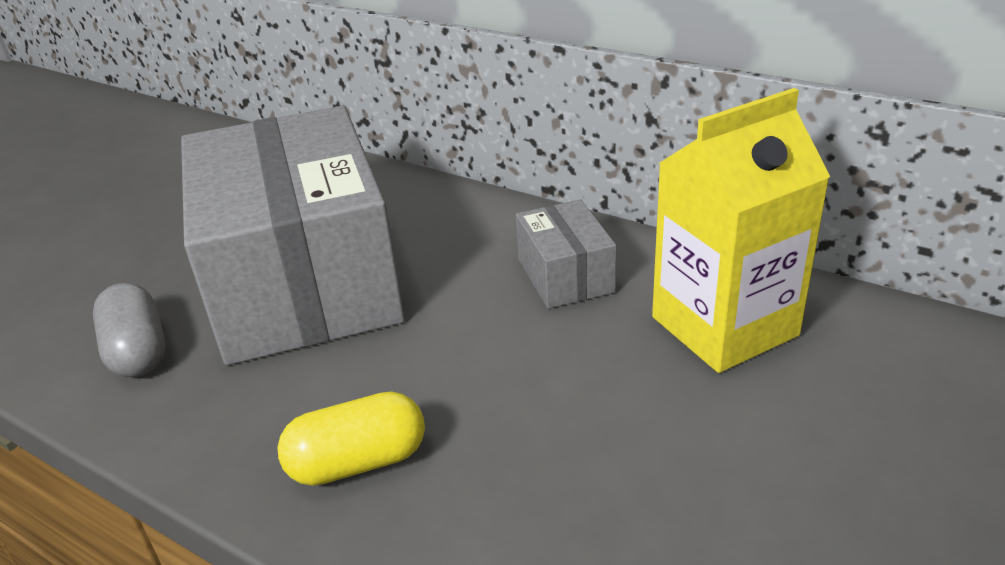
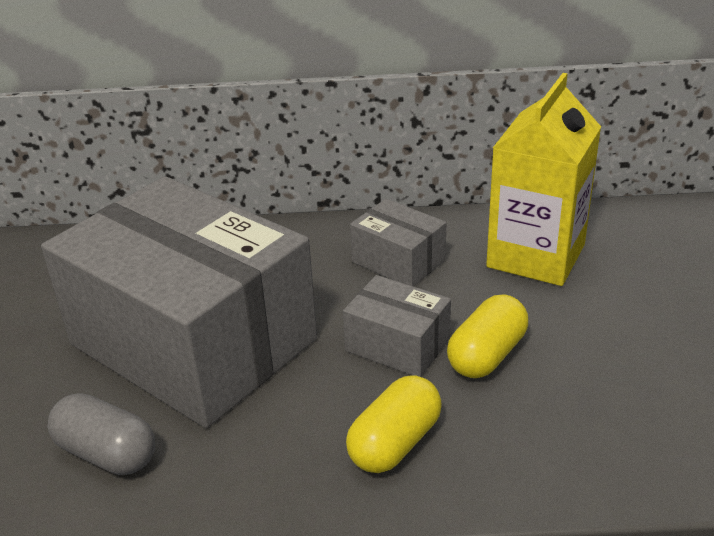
camera: 35 degrees left, 0 degrees up
none -> grey box [343,275,451,377]
none -> yellow capsule [447,294,528,378]

